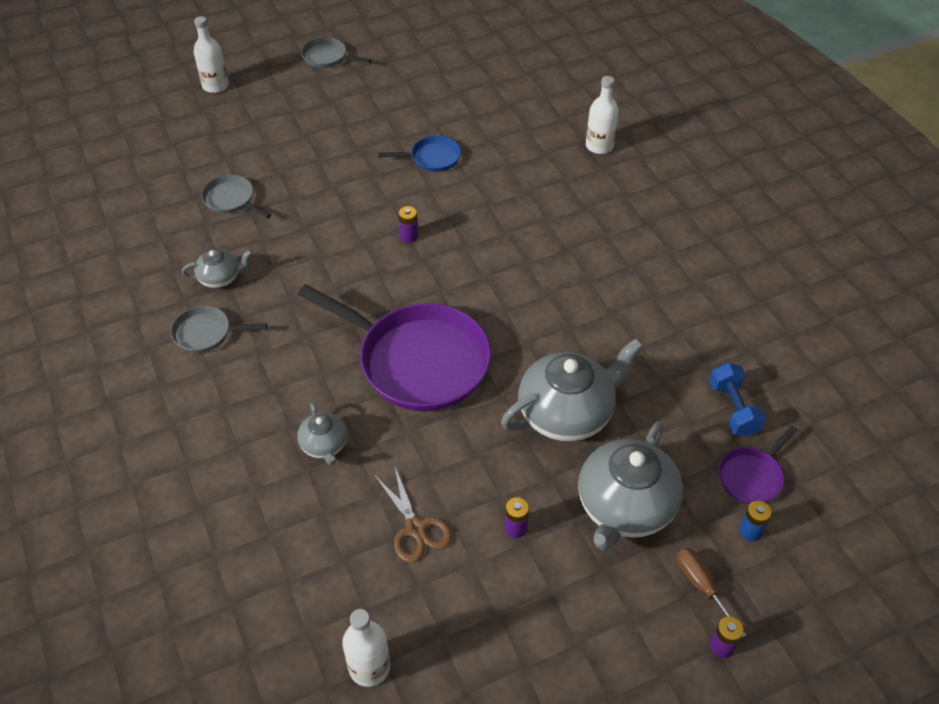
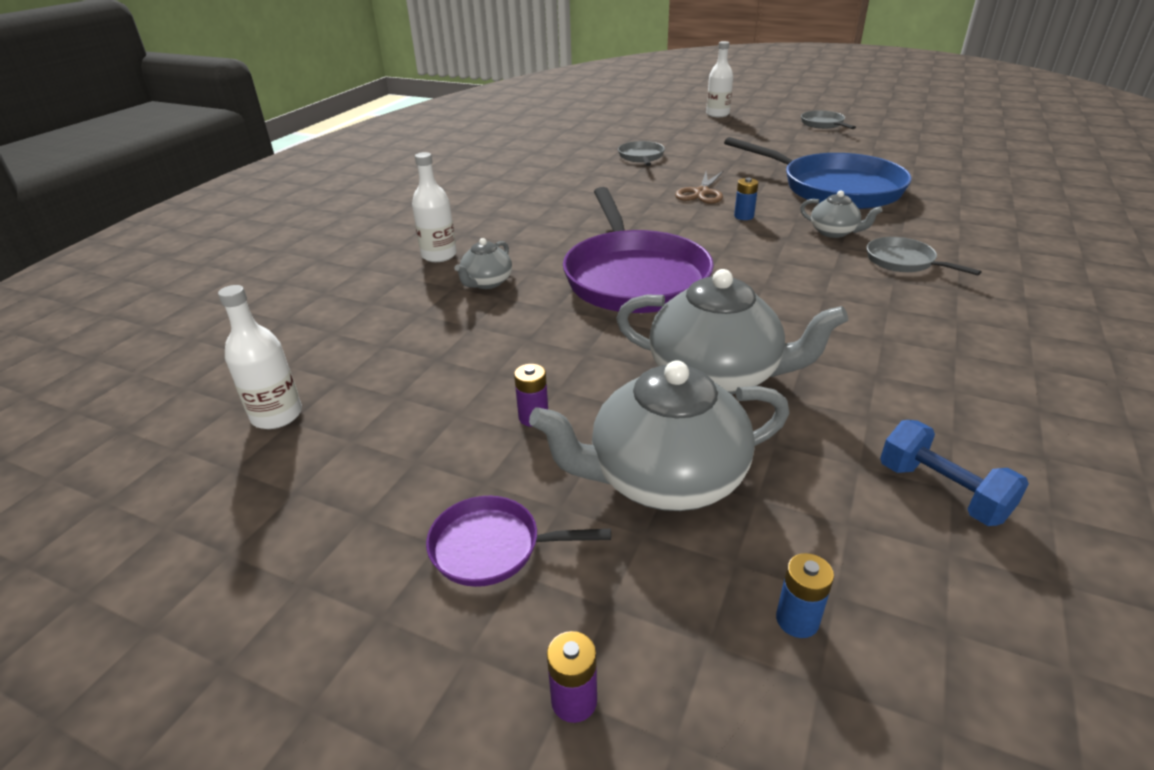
camera: 50 degrees right, 15 degrees down
grey pan [171,306,267,353] -> grey pan moved to [867,237,982,276]
grey teapot [182,249,253,288] -> grey teapot moved to [800,191,882,238]
brown scissors [374,467,452,563] -> brown scissors moved to [675,171,724,204]
blue pan [378,136,461,172] -> blue pan [724,137,912,209], size x2.19
purple battery [398,206,418,243] -> blue battery [734,178,758,220]
white bottle [586,76,619,154] -> white bottle moved to [412,152,457,262]
brown screwdriver [677,548,746,638] -> none
blue dumbbell [709,362,766,437] -> blue dumbbell turned 75 degrees counterclockwise [880,420,1029,526]
purple pan [719,425,797,504] -> purple pan moved to [426,496,611,587]

